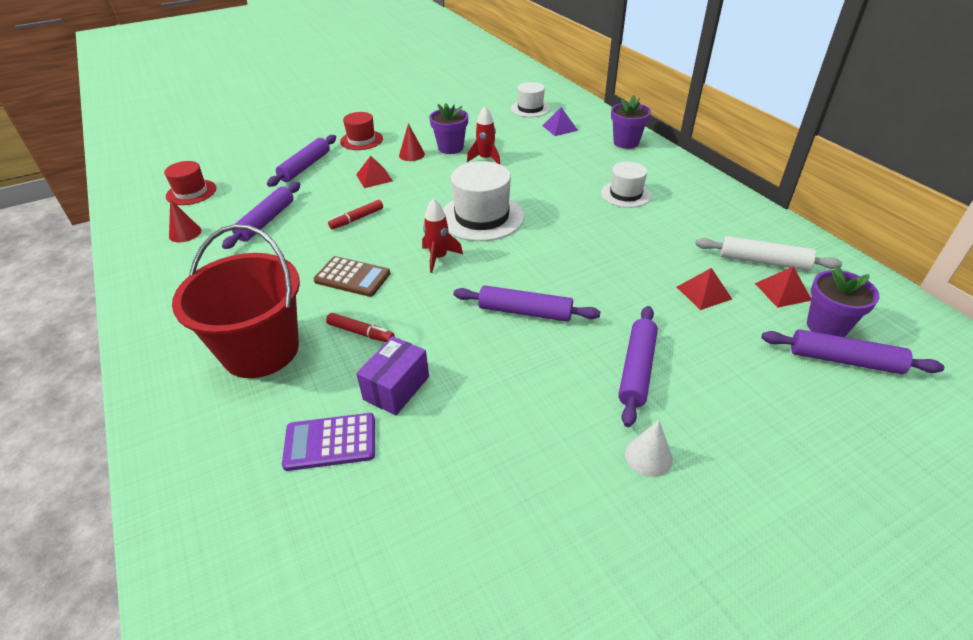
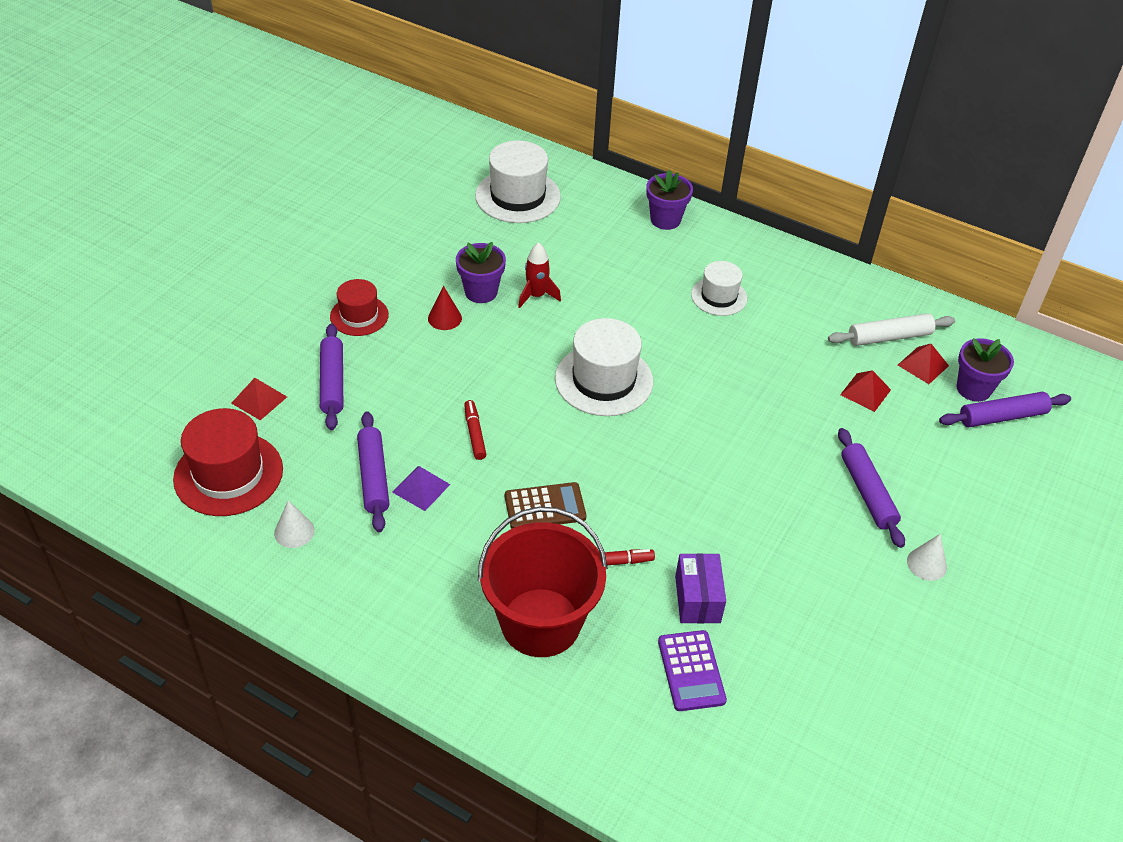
camera: 35 degrees left, 5 degrees up
red hat [164,161,216,205] -> red hat [173,408,283,516], size x1.63
red cone [169,199,201,242] -> white cone [274,500,315,548]
purple calculator [282,413,375,471] -> purple calculator turned 60 degrees counterclockwise [658,630,727,711]
red marker [328,200,383,229] -> red marker turned 150 degrees clockwise [464,400,487,460]
red pyramid [356,156,393,188] -> red pyramid moved to [231,378,287,420]
red rocket [422,198,463,273] -> none
purple rolling pin [454,285,601,322] -> none
white hat [511,82,550,117] -> white hat [475,140,561,223], size x1.63
purple pyramid [542,107,578,136] -> purple pyramid moved to [392,466,450,511]

